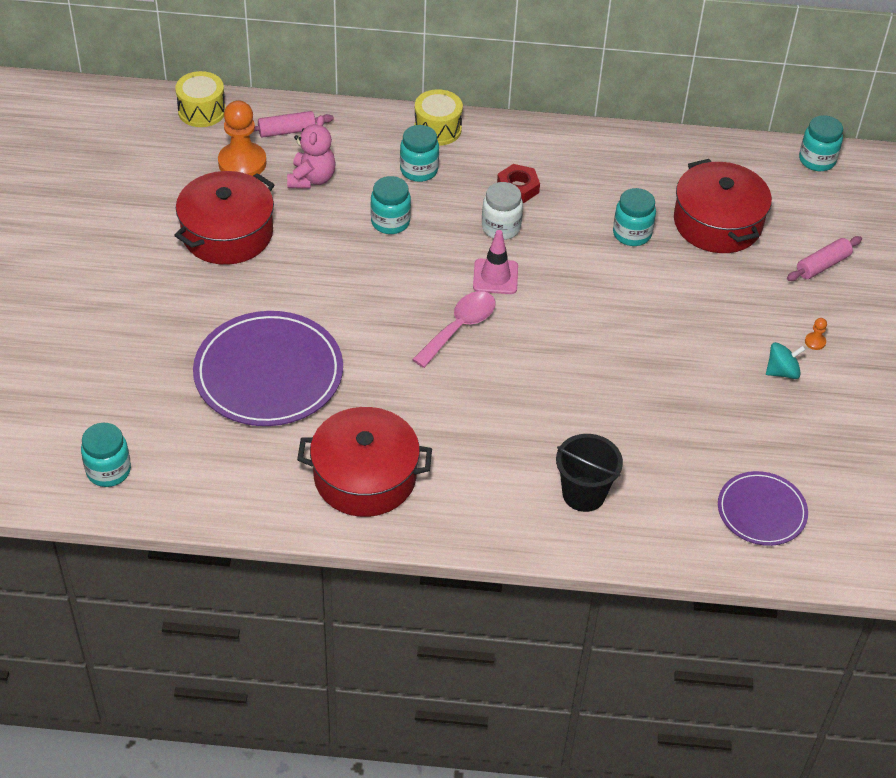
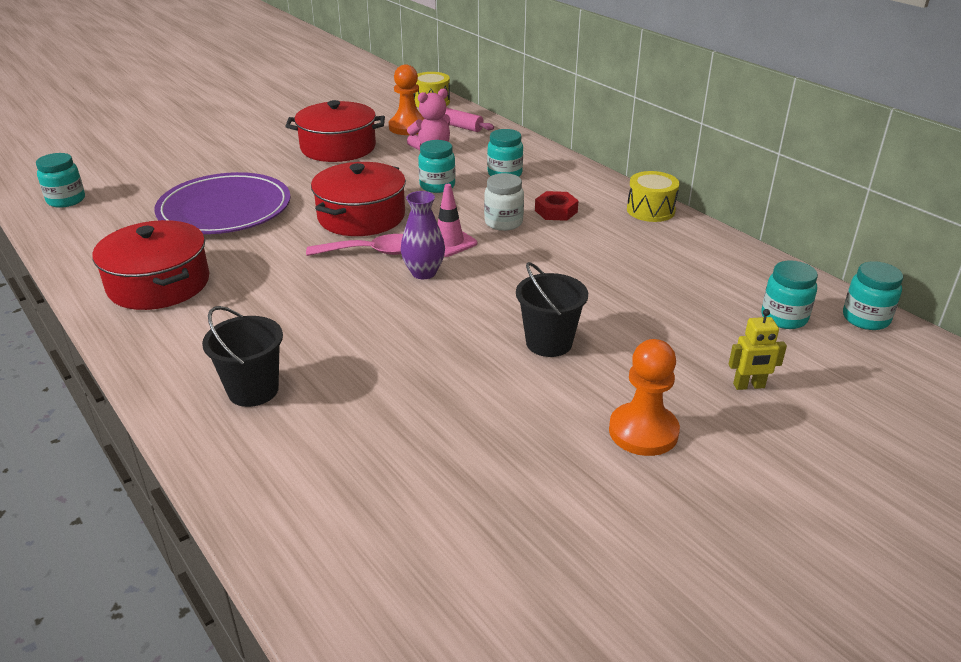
camera: 50 degrees right, 15 degrees down
yellow drum [414,89,463,146] -> yellow drum moved to [627,171,679,222]
turquoise jar [613,188,656,246] -> turquoise jar moved to [761,260,818,329]
red pot [674,159,772,253] -> red pot moved to [311,162,406,236]
purple plate [718,471,808,546] -> none
turquoise spinning top [766,342,806,379] -> none
pink rolling pin [787,236,862,281] -> yellow robot [729,309,787,390]
orange pawn [805,318,827,350] -> orange pawn [609,339,680,456], size x2.49
none -> purple vase [401,191,445,279]
none -> black bucket [516,262,588,357]

